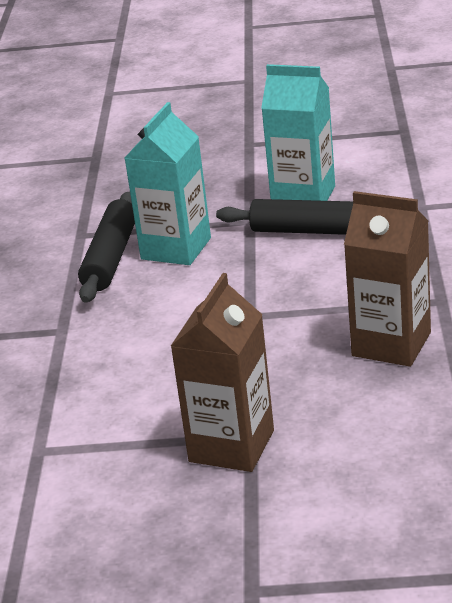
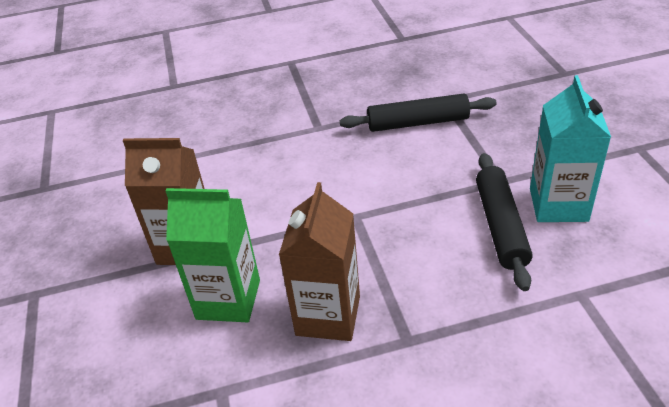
camera: 75 degrees right, 10 degrees up
turquoise carton [125,102,211,265] -> none
none -> green carton [165,188,260,322]

